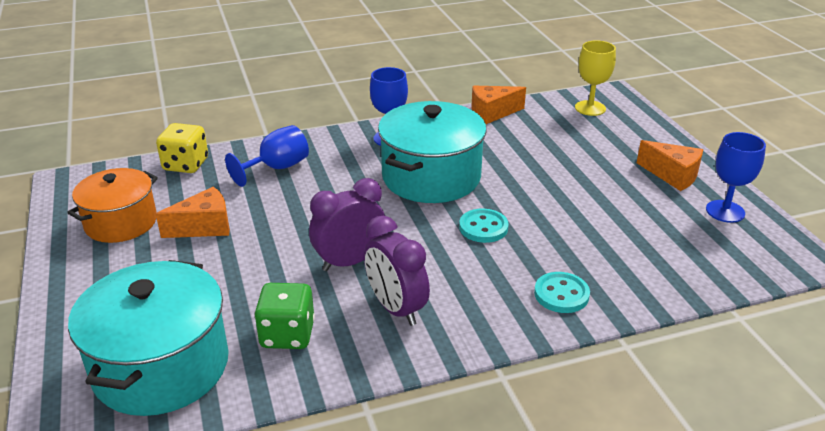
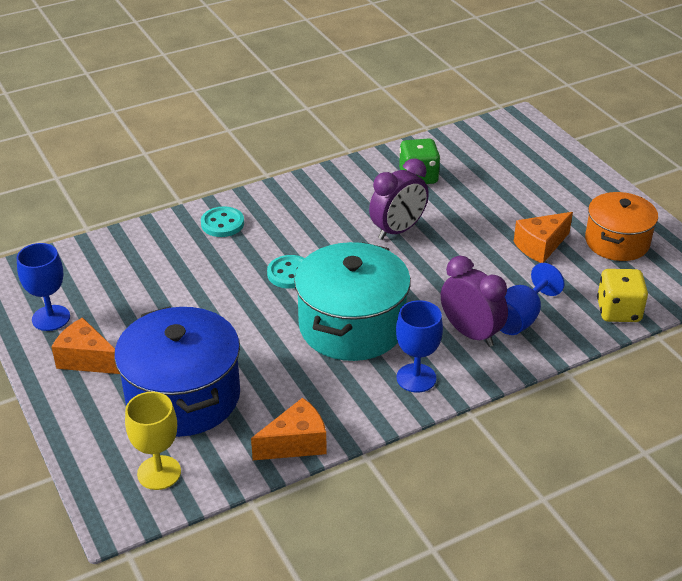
camera: 170 degrees right, 5 degrees up
turquoise pot [68,260,229,416] -> none
purple clock [364,216,430,326] -> purple clock moved to [441,256,508,347]
none -> blue pot [114,306,240,437]

